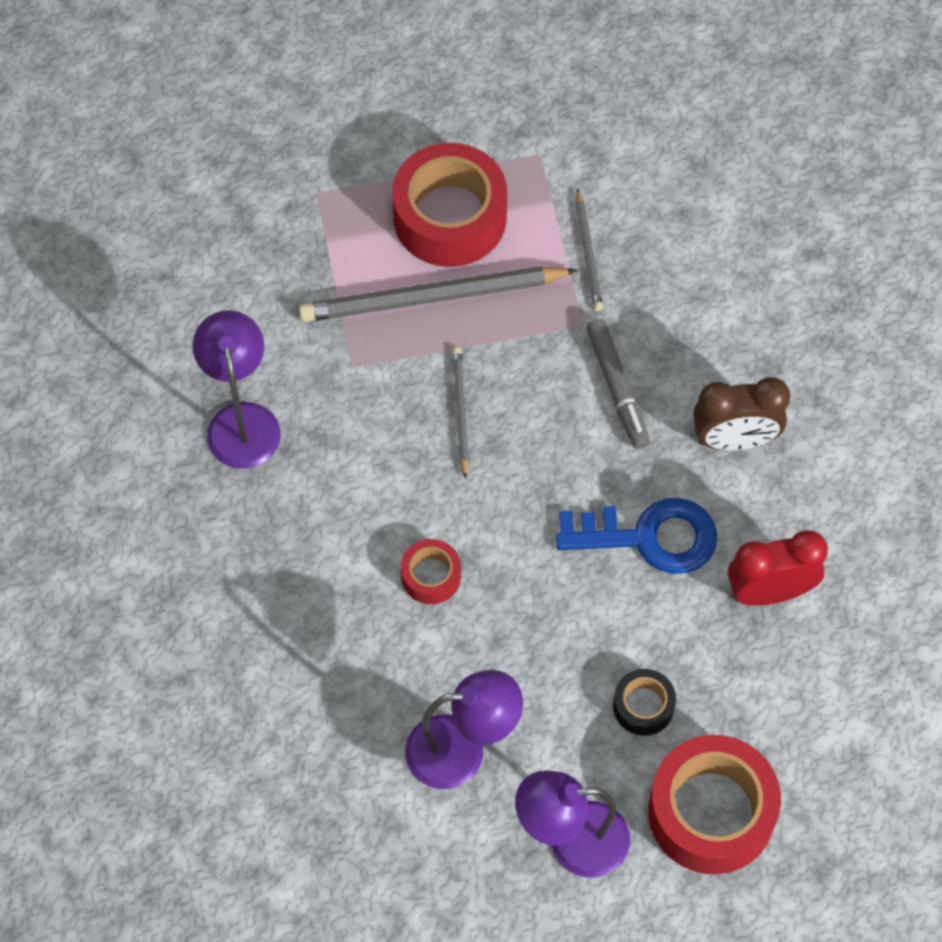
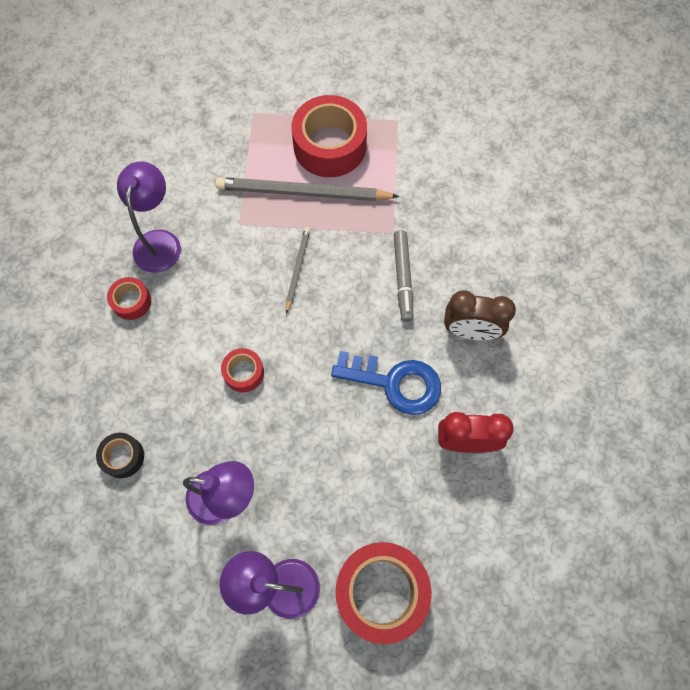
camera: 15 degrees right, 5 degrees up
grey pencil [576,188,603,311] -> none
black tape [613,669,676,736] -> black tape moved to [96,433,144,478]
none -> red tape [107,277,151,320]

